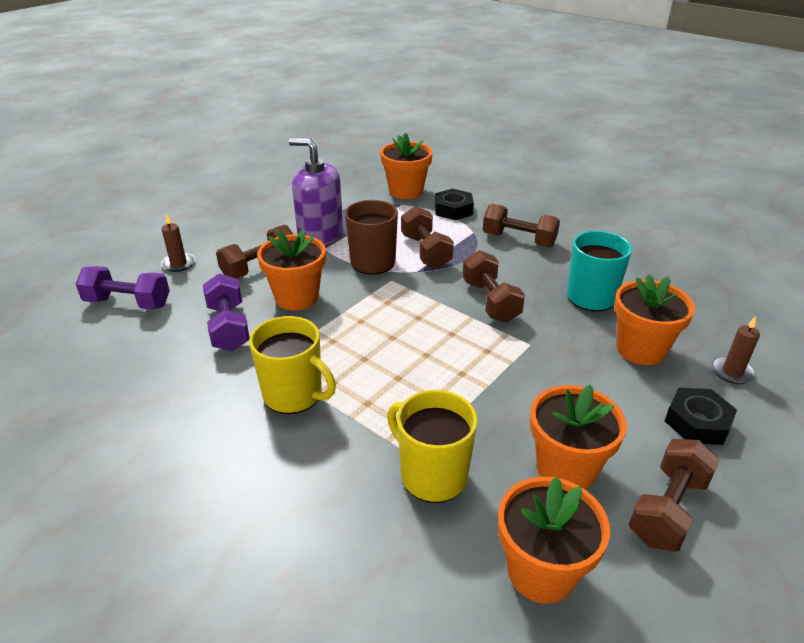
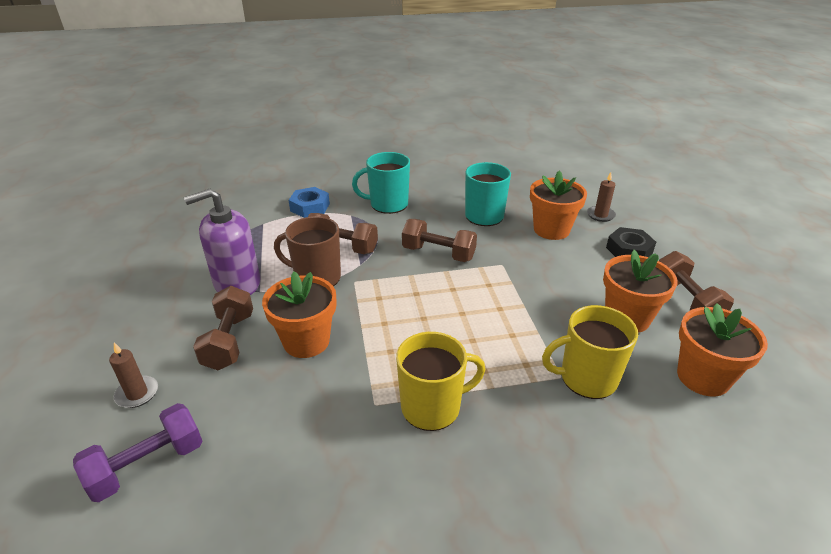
camera: 50 degrees left, 0 degrees up
purple dumbbell [203,274,250,351] -> none
orange flower pot [380,132,433,199] -> none
black nut [435,188,474,220] -> blue nut [289,187,330,218]
brown dumbbell [483,203,560,247] -> turquoise mug [352,152,410,214]

